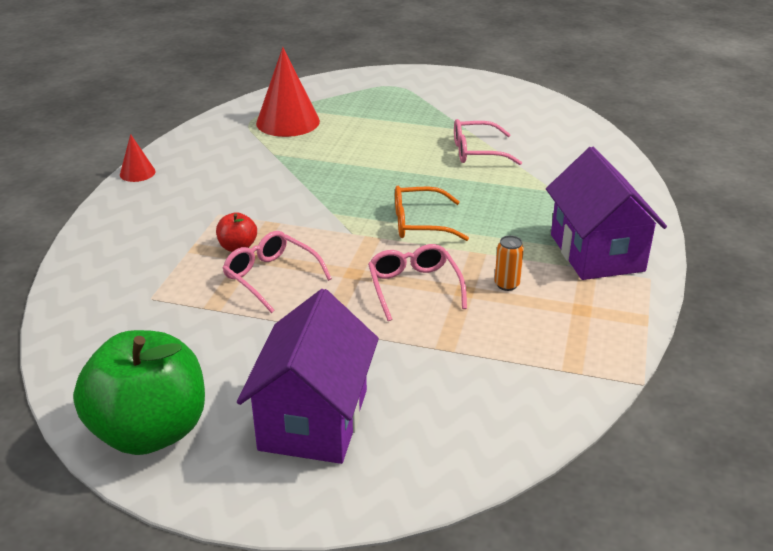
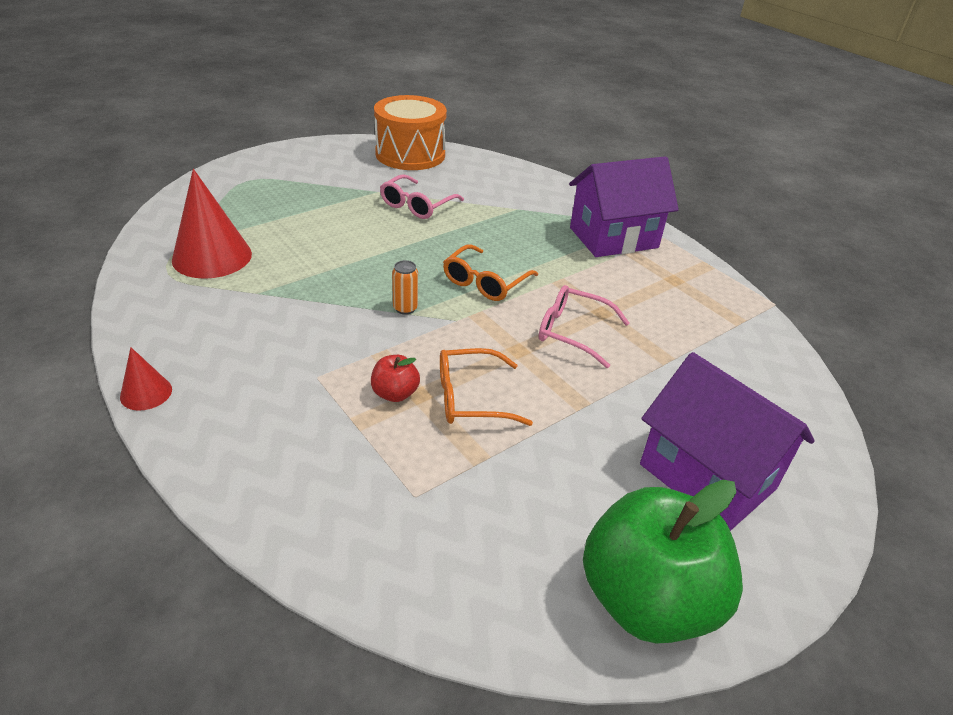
camera: 55 degrees left, 5 degrees up
pink glasses [222,231,332,313] -> orange glasses [440,348,533,426]
orange can [495,235,524,291] -> orange can moved to [392,260,418,315]
purple house [546,146,667,280] -> purple house turned 45 degrees counterclockwise [569,156,679,257]
none -> orange drum [374,95,447,170]

